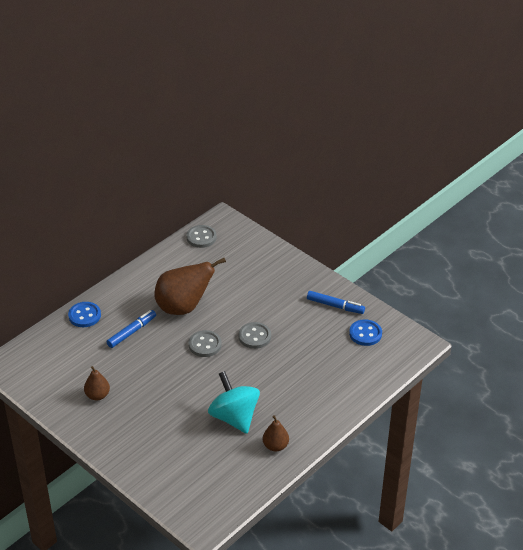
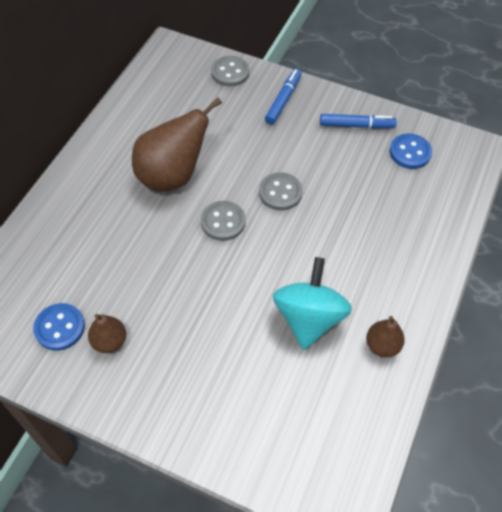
camera: 20 degrees left, 15 degrees up
blue button [68,302,101,327] -> blue button moved to [33,303,85,351]
blue marker [106,310,156,348] -> blue marker moved to [265,69,301,125]
grey button [186,225,217,248] -> grey button moved to [211,56,249,87]
turquoise spinning top [208,371,260,434] -> turquoise spinning top turned 60 degrees clockwise [273,257,352,350]

